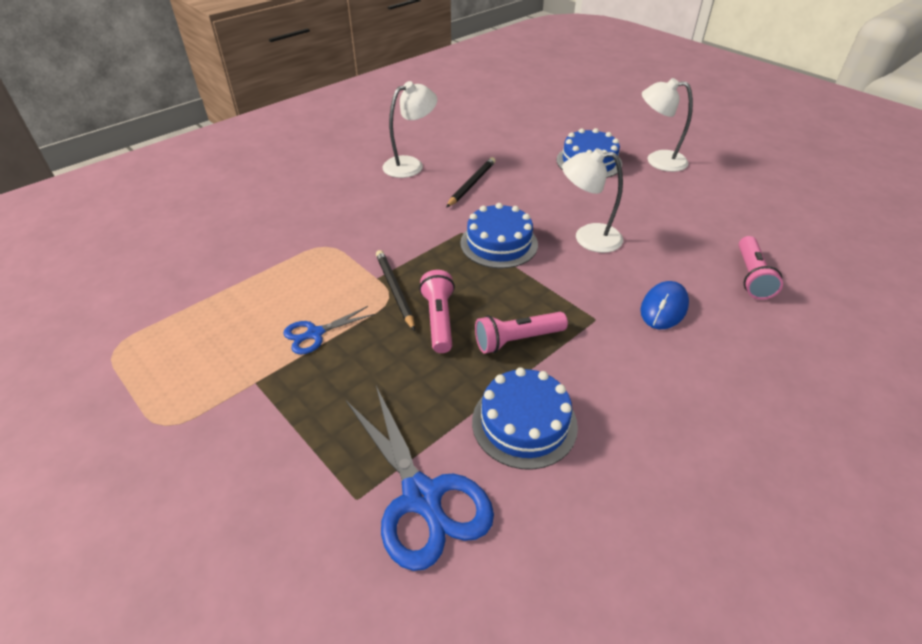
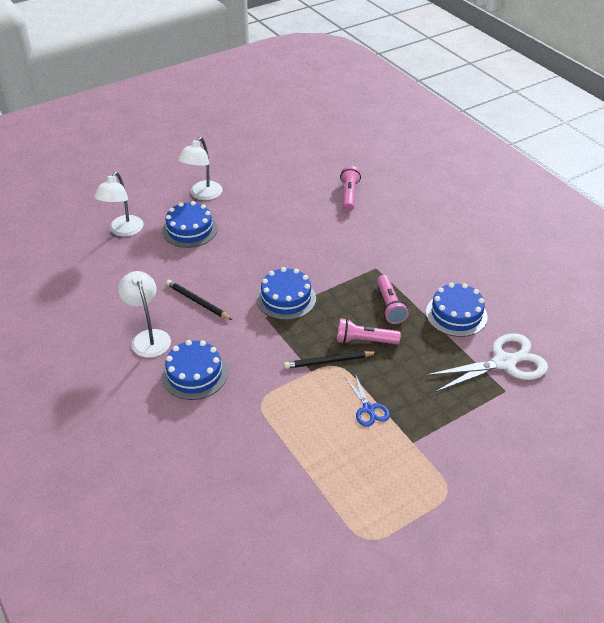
camera: 80 degrees left, 0 degrees up
blue scissors [346,386,494,571] -> white scissors [425,334,548,392]
white lamp [562,148,623,253] -> white lamp moved to [94,172,144,237]
blue mouse [641,281,689,329] -> none
pink flashlight [739,236,783,300] -> pink flashlight turned 105 degrees counterclockwise [340,166,361,211]
none -> blue cake [162,340,228,400]

